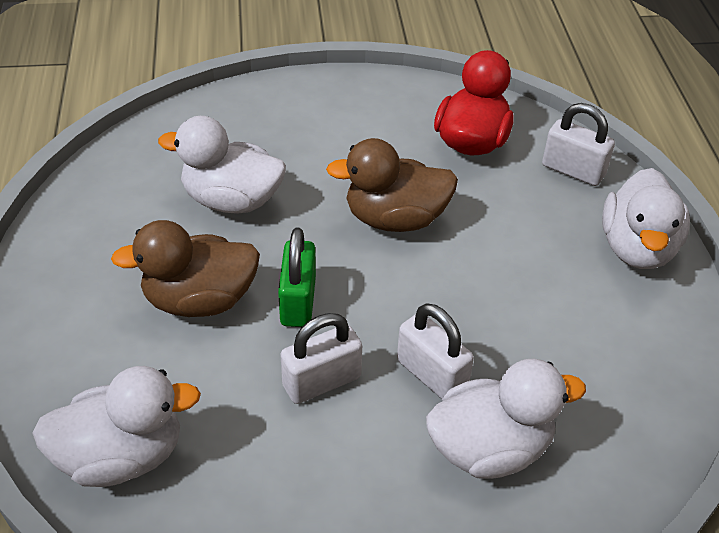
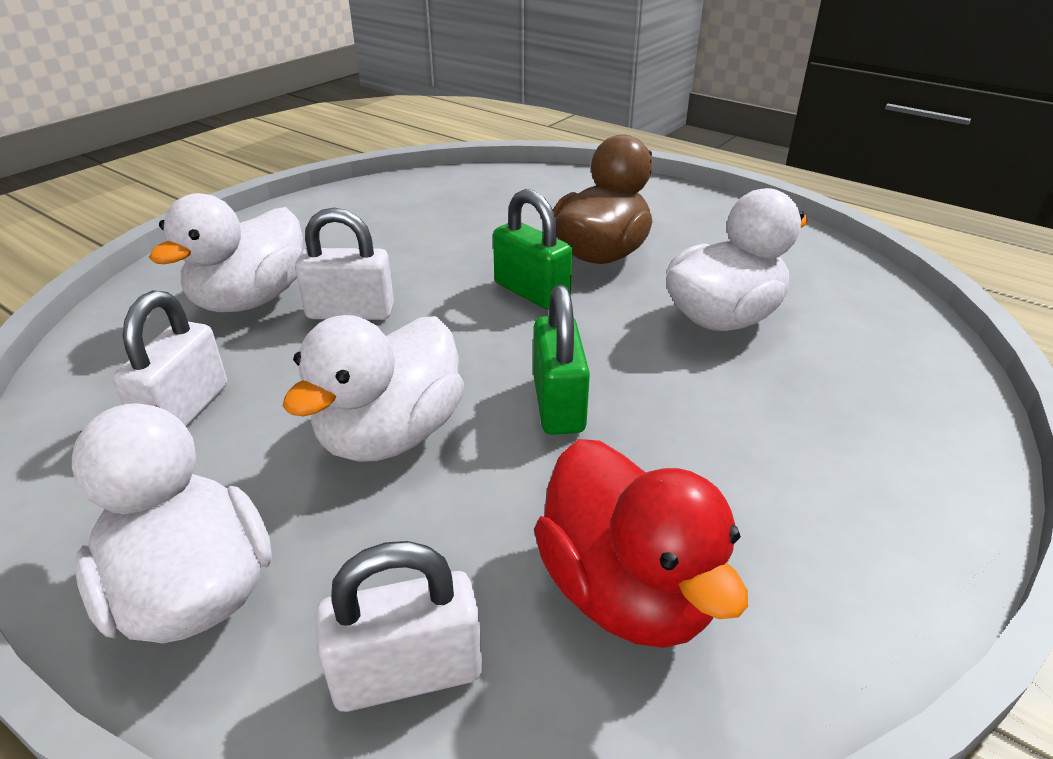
camera: 135 degrees right, 10 degrees down
white duck [33,366,201,487] -> white duck moved to [282,315,464,462]
white padlock [280,313,362,404] -> white padlock moved to [112,290,227,427]
brown duck [326,138,458,232] -> green padlock [533,285,590,435]

